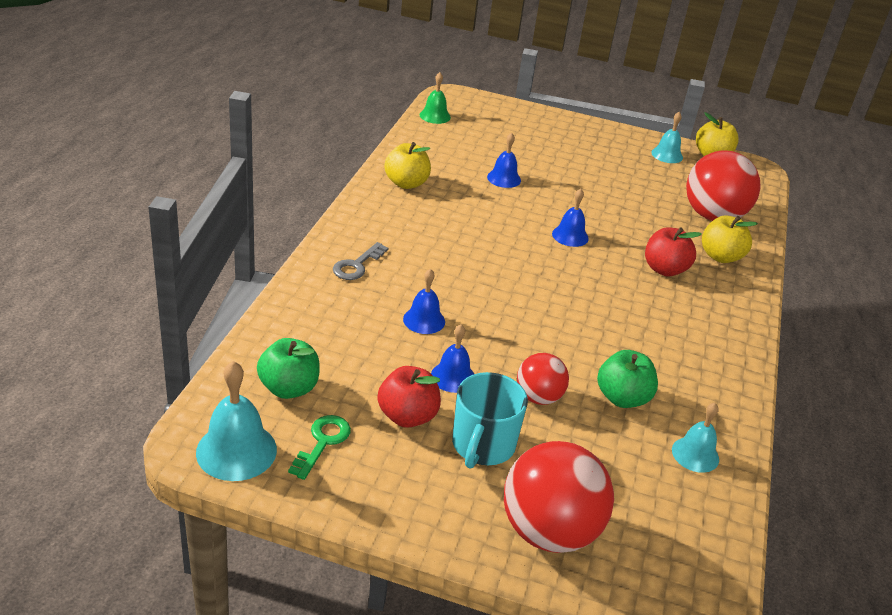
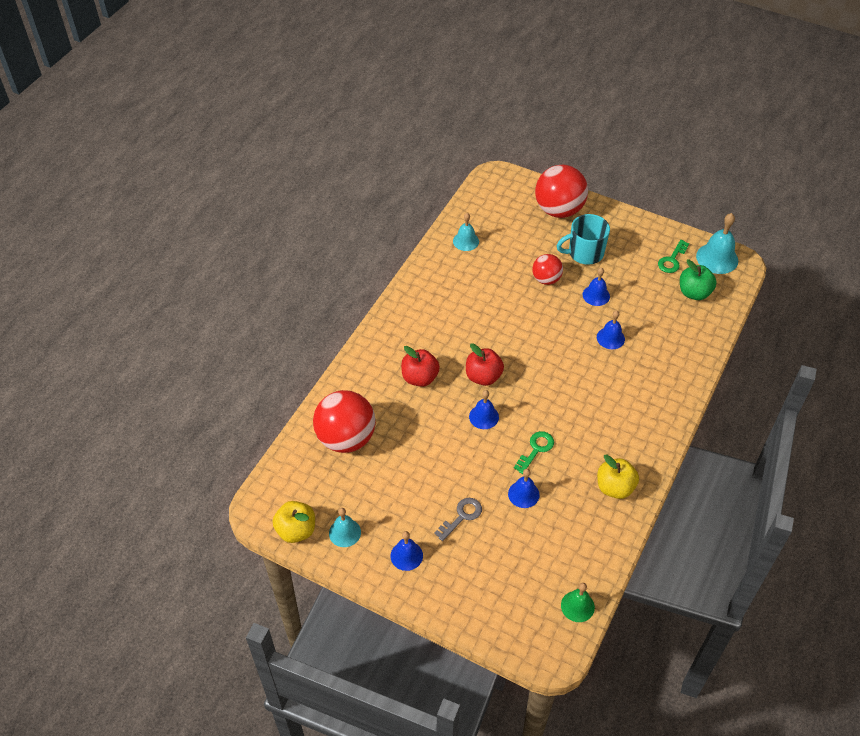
camera: 165 degrees left, 15 degrees up
grey key [333,242,388,280] -> grey key moved to [434,498,482,541]
red apple [377,366,441,428] -> red apple moved to [466,343,504,386]
turquoise mug [452,372,528,469] -> turquoise mug turned 135 degrees counterclockwise [557,214,610,265]
green apple [597,350,658,408] -> none
yellow apple [702,215,758,263] -> none
none -> blue bell [390,531,423,571]
none -> green key [514,431,554,474]

